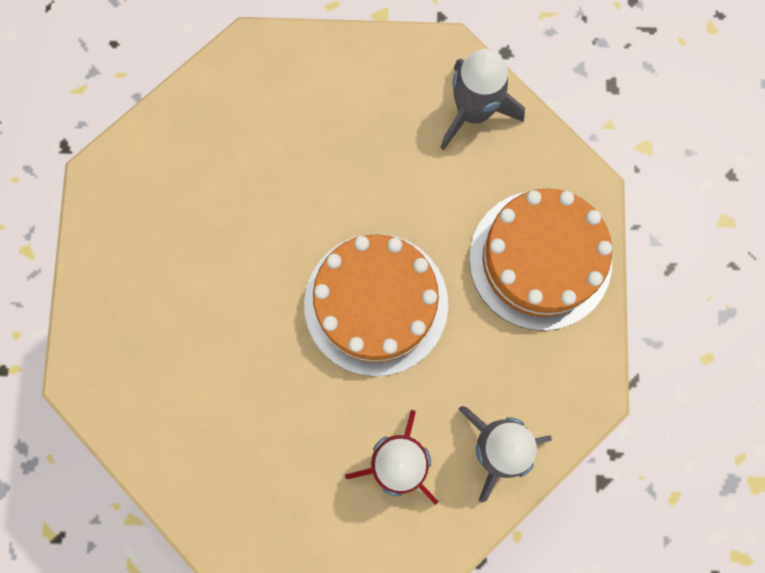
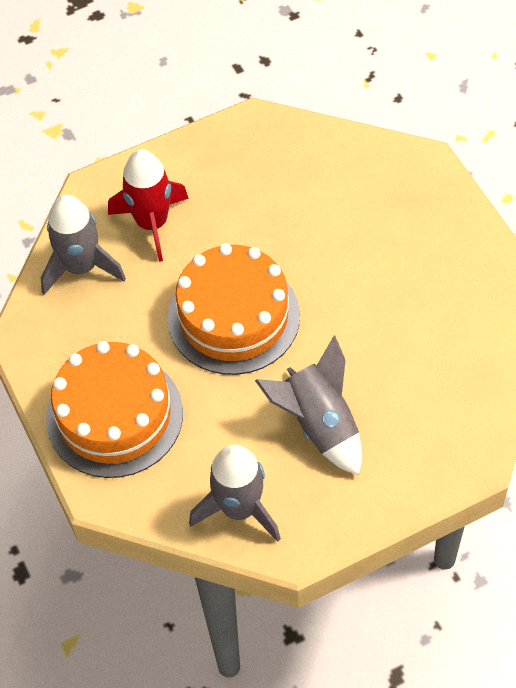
camera: 155 degrees right, 20 degrees down
none -> grey rocket [255,335,362,475]

